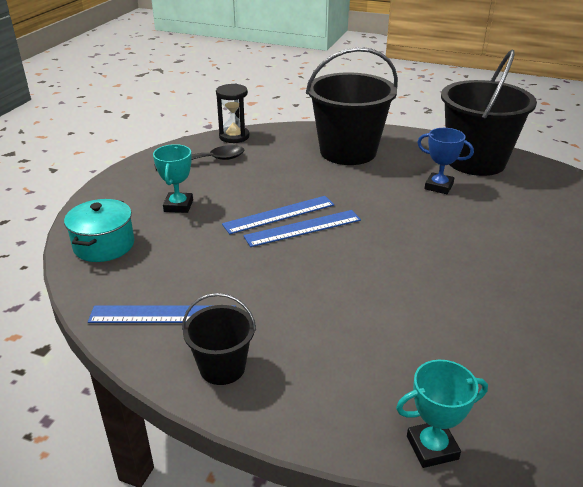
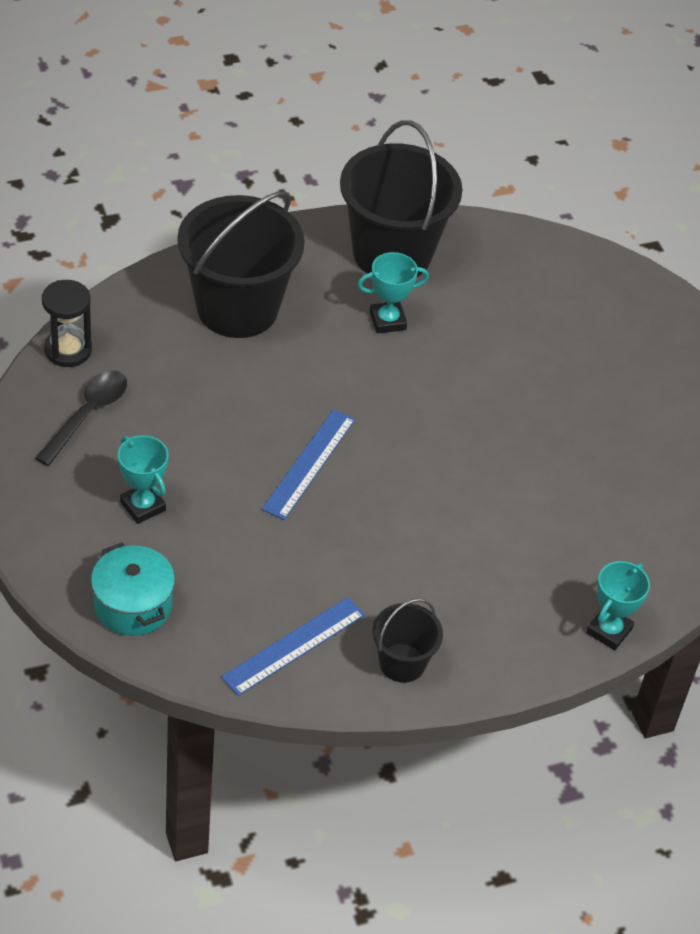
camera: 45 degrees left, 15 degrees up
blue ruler [222,196,334,234] -> none
blue trophy [417,128,474,194] -> turquoise trophy [357,252,429,333]

